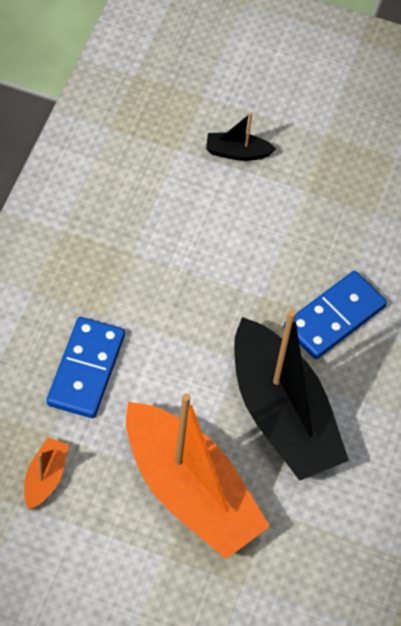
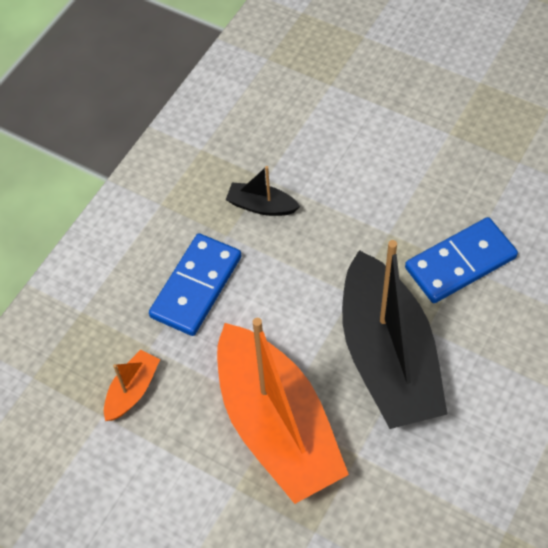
camera: 20 degrees right, 0 degrees up
black boat [206,113,276,161] -> black boat moved to [226,166,300,216]

